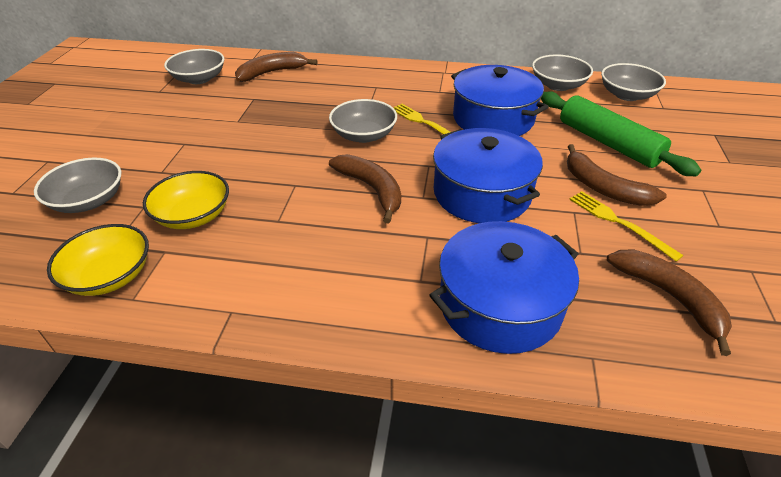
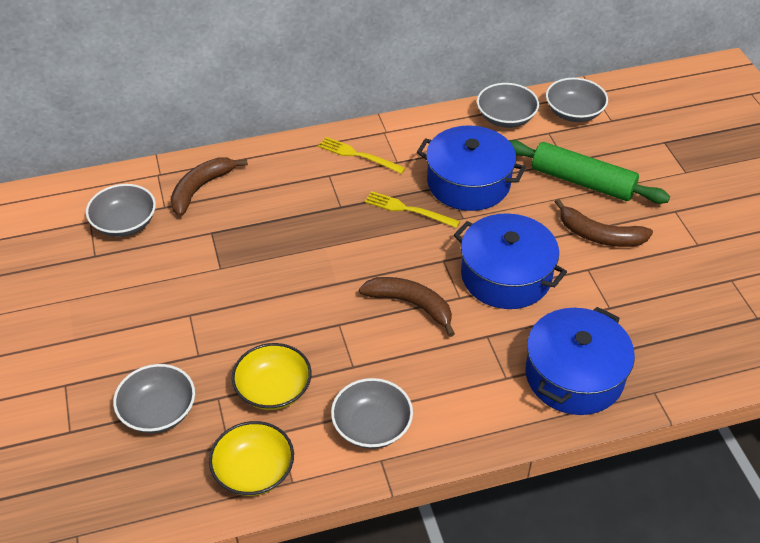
camera: 25 degrees left, 5 degrees up
grey bowl [329,99,397,143] -> grey bowl moved to [331,378,413,449]
yellow fork [569,191,684,262] -> yellow fork moved to [318,137,406,174]
brown banana [607,250,732,356] -> none

